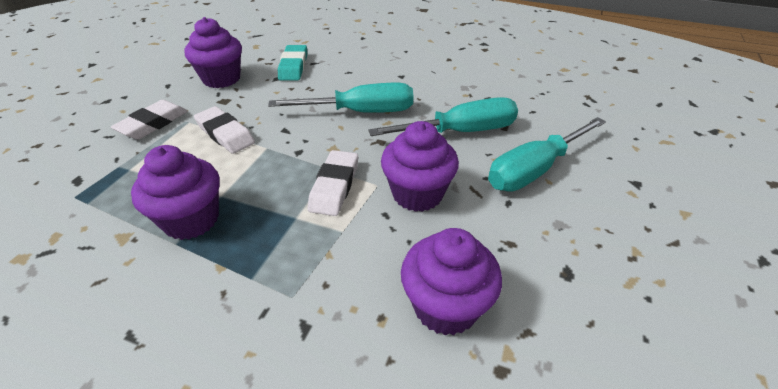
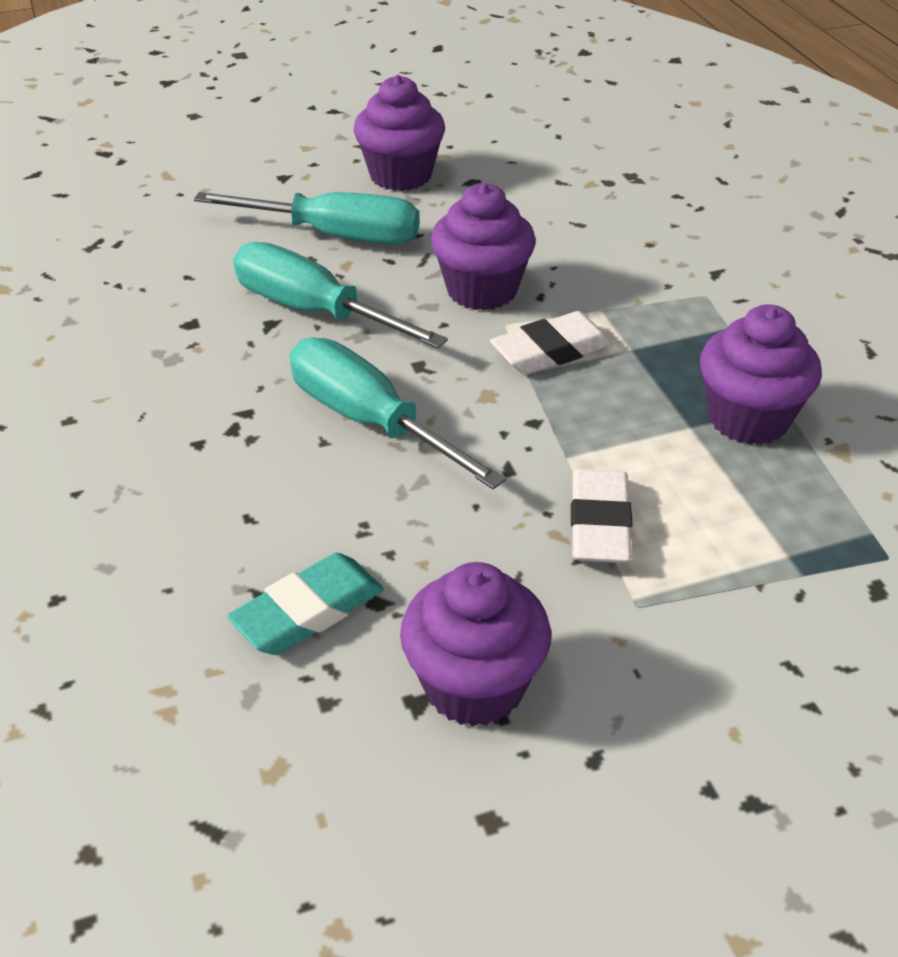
camera: 130 degrees left, 0 degrees up
white eraser [111,100,188,139] -> none
purple cupcake [401,228,502,336] -> purple cupcake moved to [354,75,445,191]

